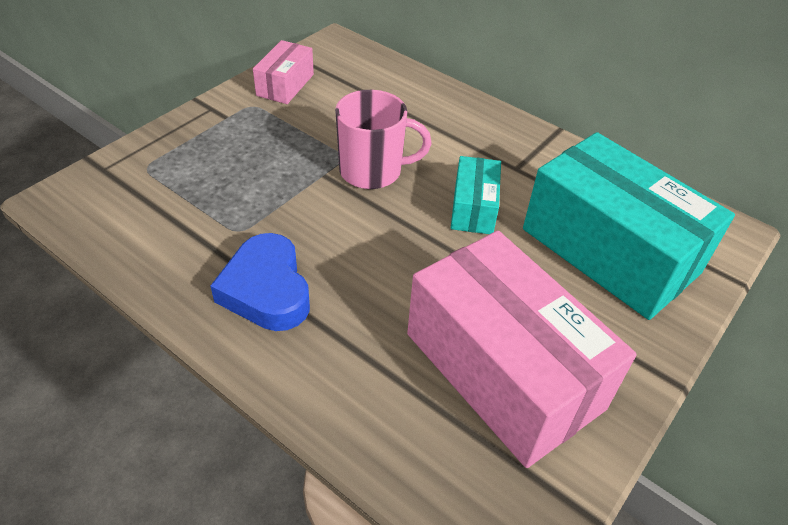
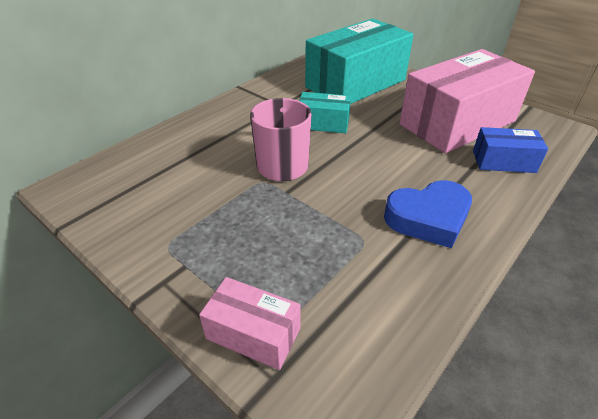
camera: 85 degrees left, 5 degrees down
pink box [253,40,314,104] -> pink box moved to [199,277,300,370]
none -> blue box [473,127,548,173]

